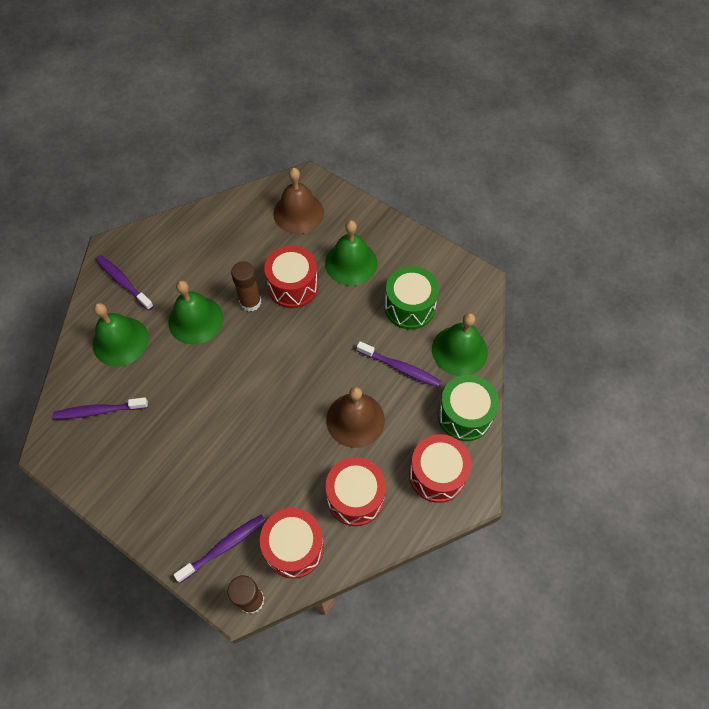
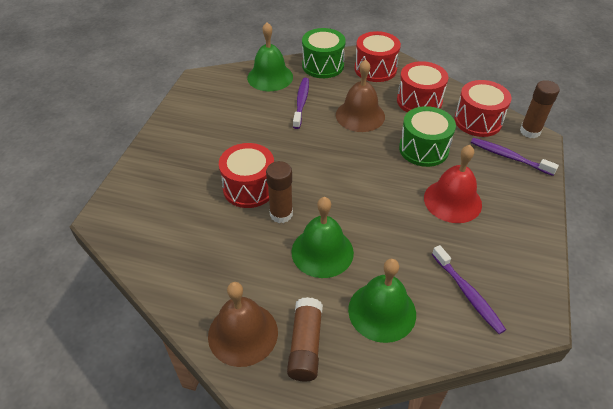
camera: 110 degrees left, 15 degrees down
purple toothbrush [95,255,154,311] -> brown glue stick [287,297,323,381]
brown bell [273,168,324,234] -> brown bell moved to [208,282,278,367]
green bell [325,220,377,286] -> none
green drum [385,266,439,329] -> green drum moved to [399,106,456,167]
none -> red bell [424,145,482,223]

